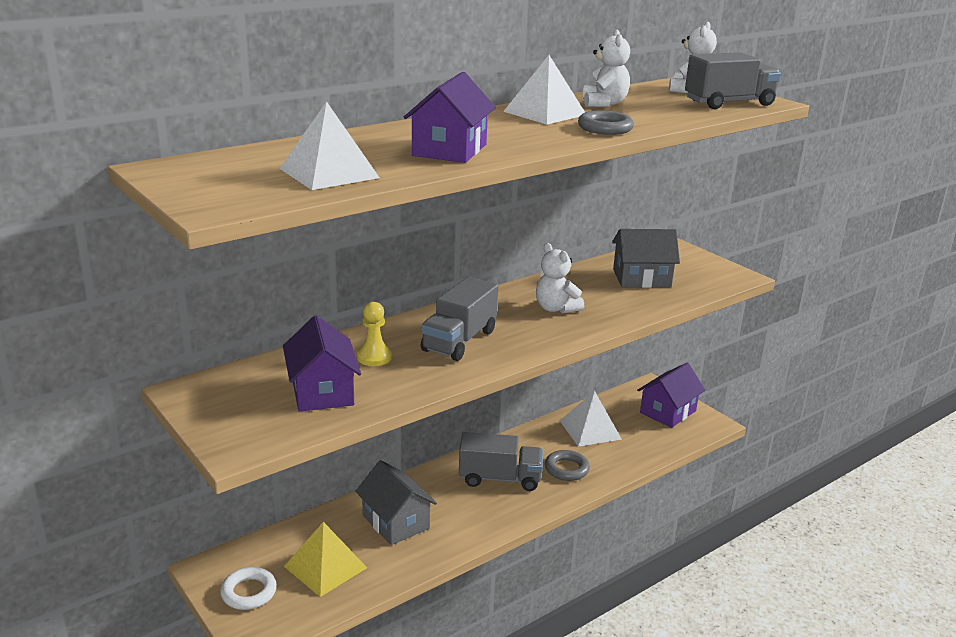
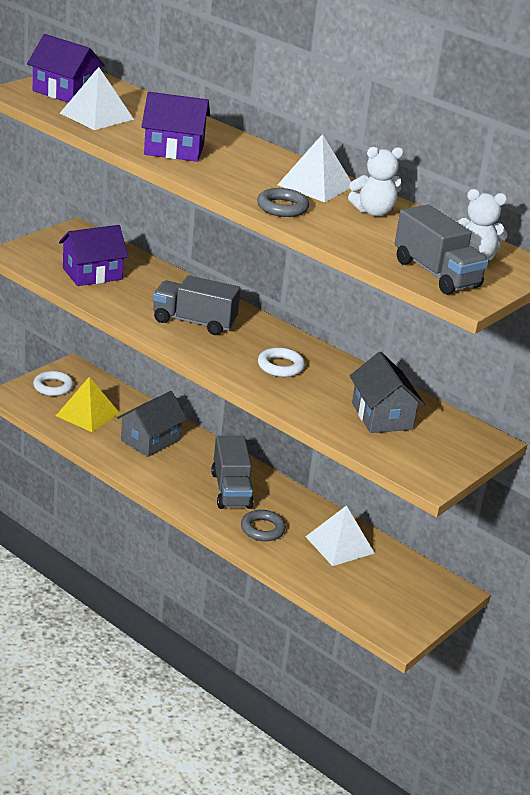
camera: 75 degrees right, 5 degrees up
yellow pawn [357,302,392,366] -> none
white teddy bear [536,243,584,314] -> white ring [258,347,305,377]
purple house [637,363,705,428] -> purple house moved to [27,34,105,103]

